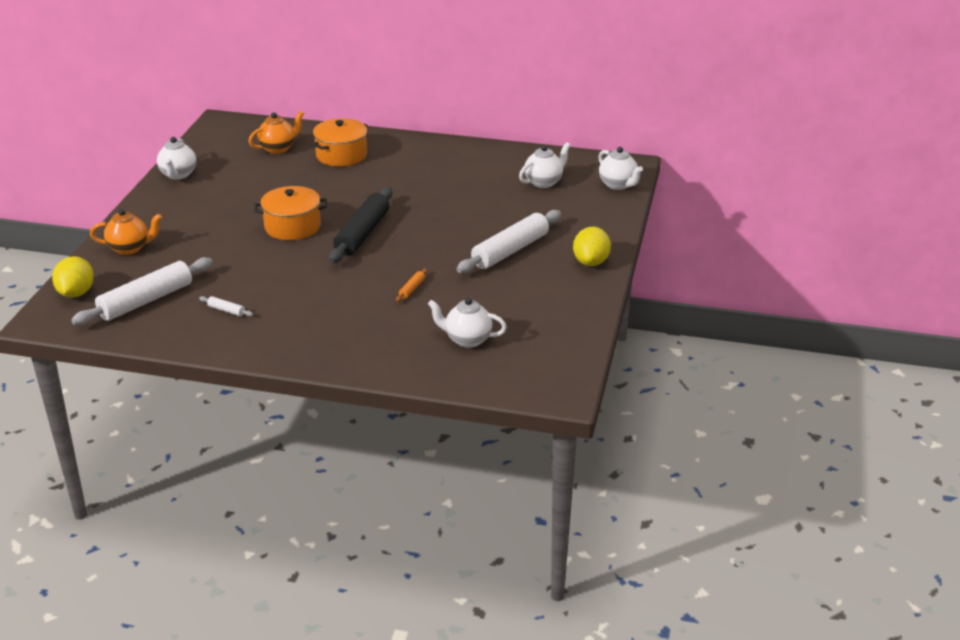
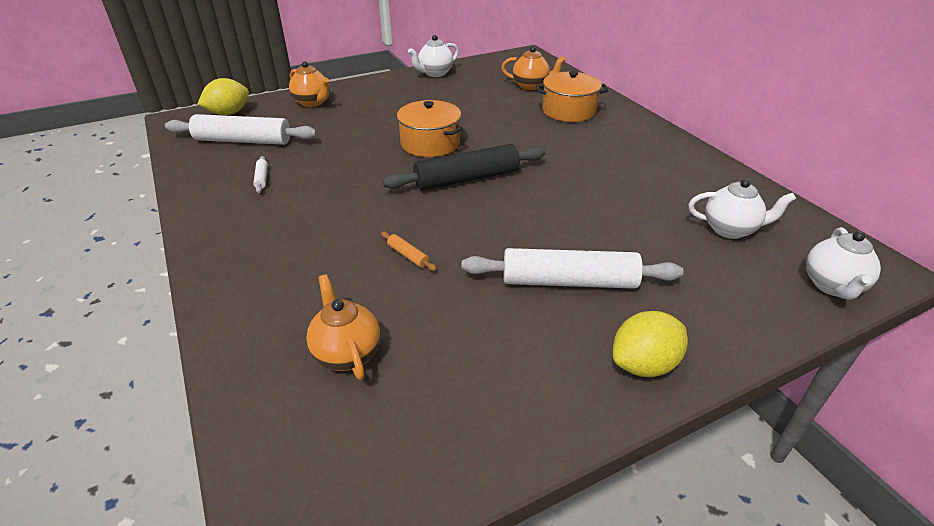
camera: 50 degrees right, 5 degrees up
orange rolling pin [396,268,428,302] -> orange rolling pin turned 60 degrees clockwise [381,232,437,271]
white teapot [428,297,507,348] -> orange teapot [306,274,380,380]

